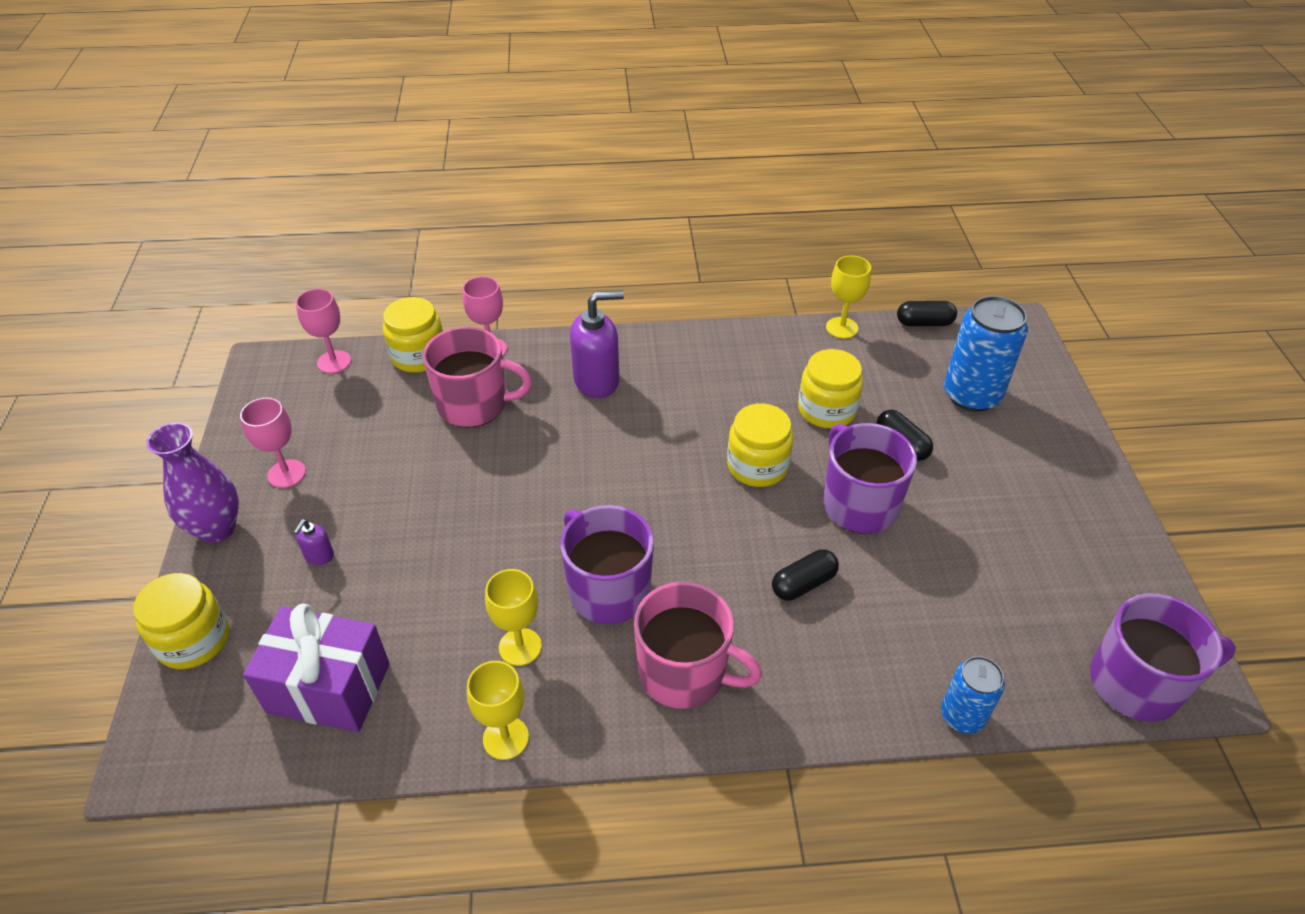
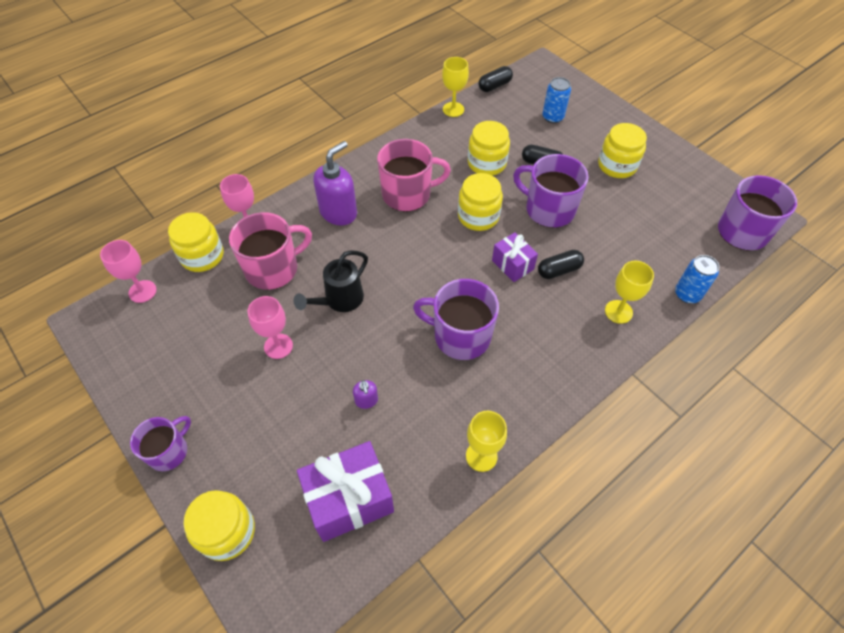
camera: 35 degrees left, 10 degrees up
purple vase [146,422,239,543] -> purple mug [130,416,191,471]
pink goblet [240,398,306,488] -> pink goblet moved to [247,296,293,359]
purple soap dispenser [294,519,334,565] -> purple soap dispenser moved to [353,380,378,409]
yellow goblet [485,569,542,666] -> yellow goblet moved to [605,261,654,324]
pink mug [634,582,762,709] -> pink mug moved to [377,139,451,212]
black capsule [772,549,839,601] -> black capsule turned 45 degrees clockwise [538,250,584,279]
blue can [944,296,1028,412] -> blue can [542,77,571,123], size x0.59
none -> black watering can [294,250,368,312]
none -> purple gift [492,232,538,282]
none -> yellow jar [598,123,647,178]

